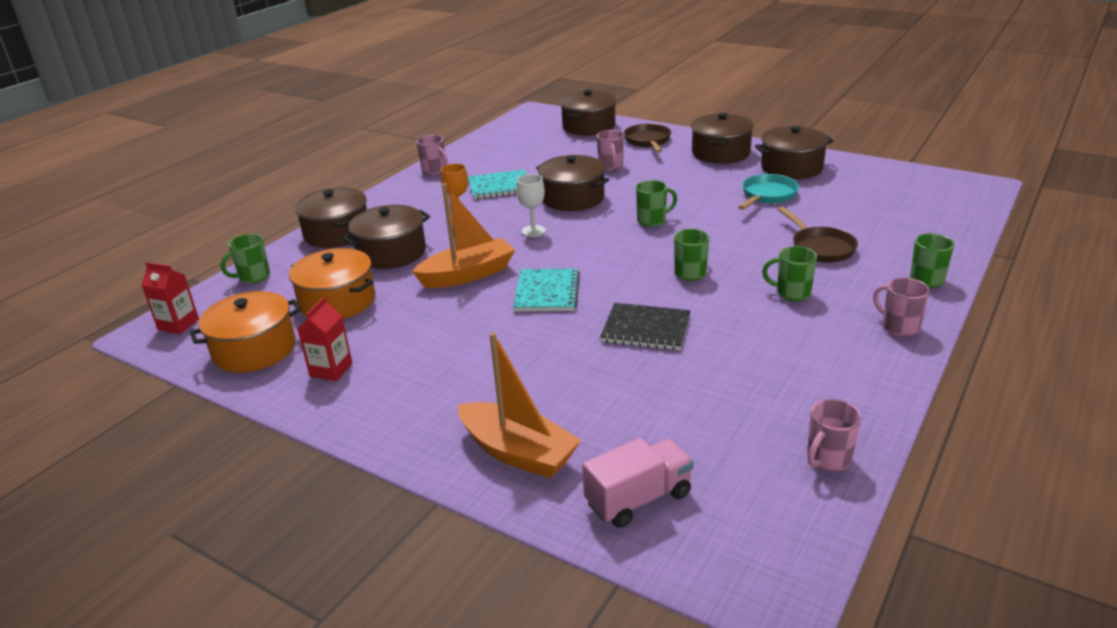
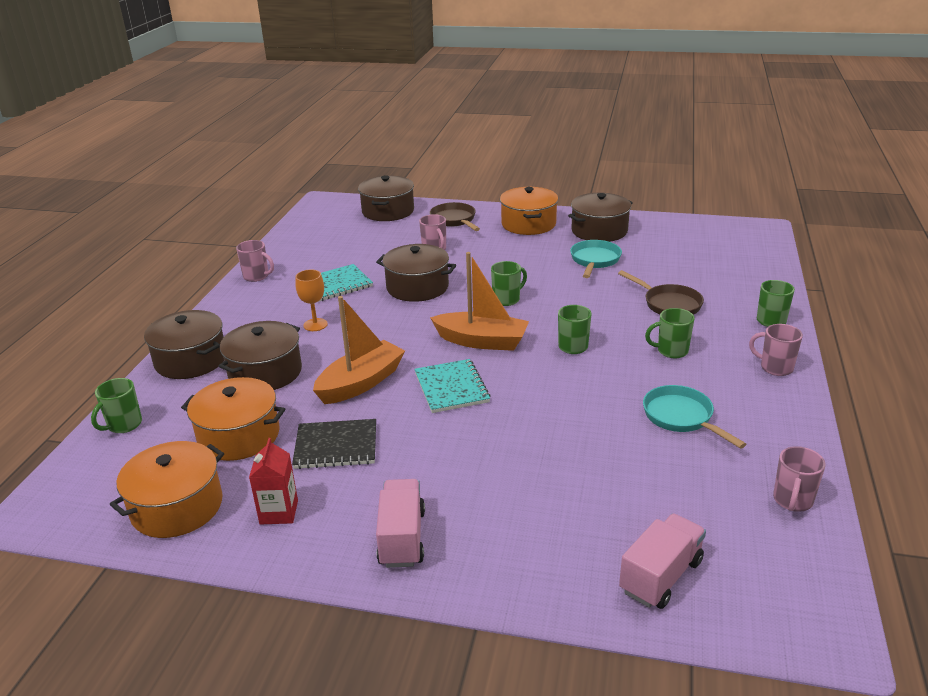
camera: 20 degrees left, 0 degrees up
red carton [141,262,199,334] -> none
orange boat [457,332,581,479] -> orange boat moved to [430,252,529,351]
white goblet [516,174,546,237] -> none
black notebook [600,303,691,350] -> black notebook moved to [292,419,376,469]
brown pot [691,113,754,164] -> orange pot [500,187,558,235]
none -> pink truck [376,479,425,568]
none -> turquoise pan [643,385,746,449]

